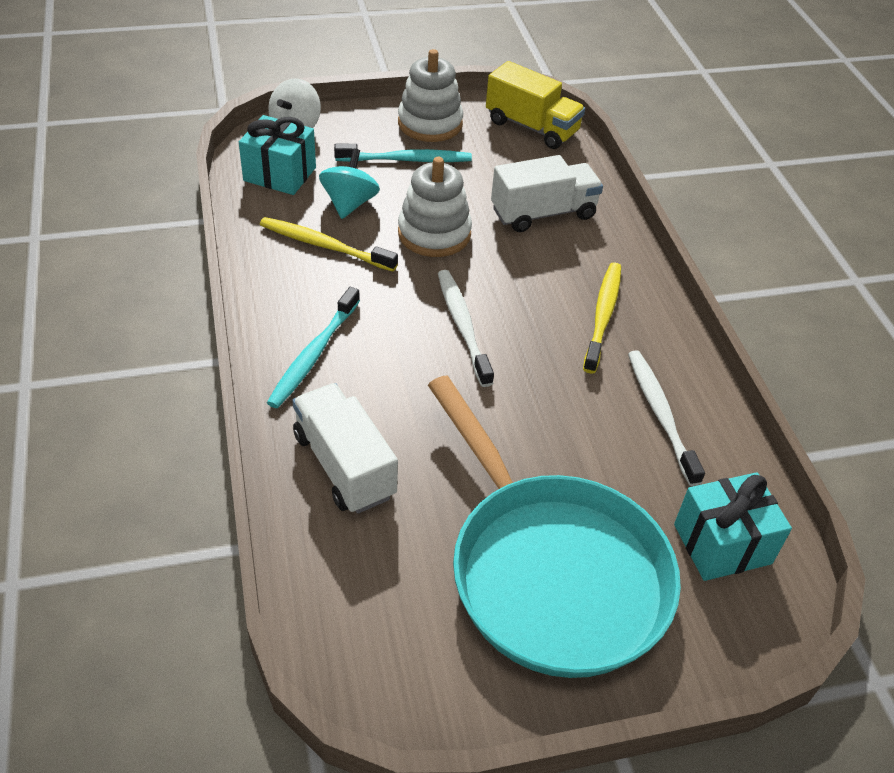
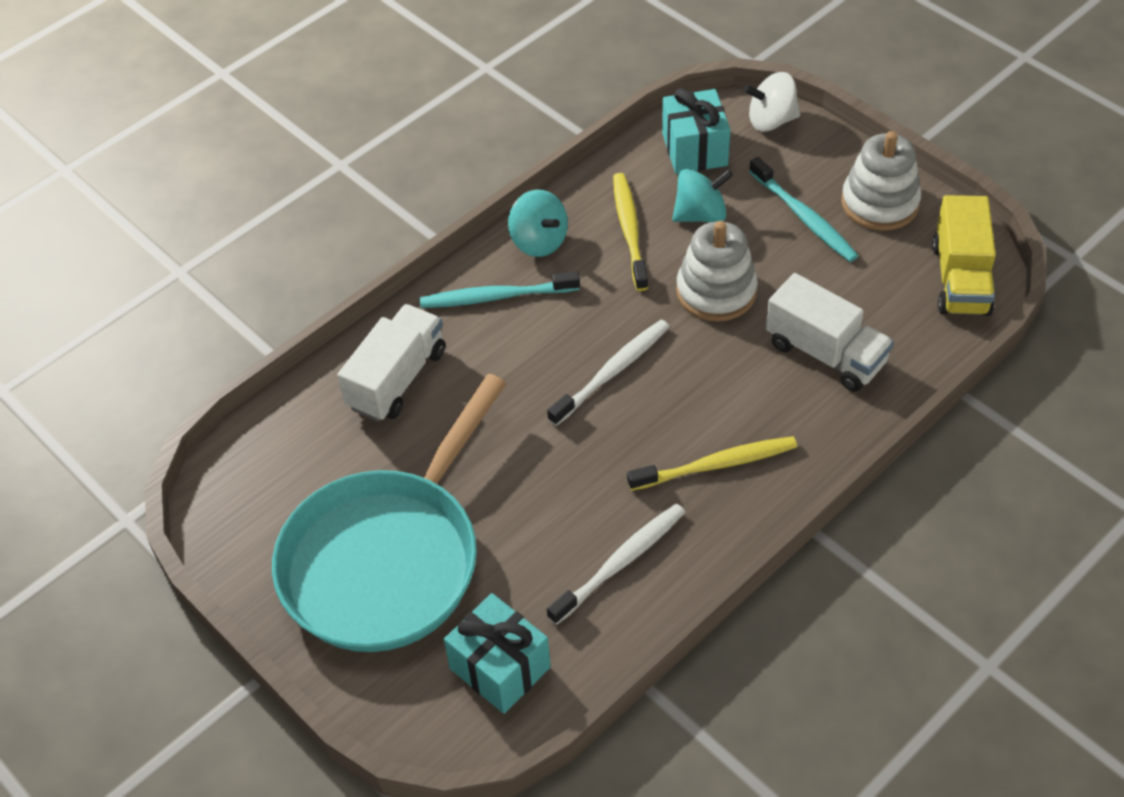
camera: 65 degrees right, 5 degrees up
none -> turquoise spinning top [508,190,568,257]

